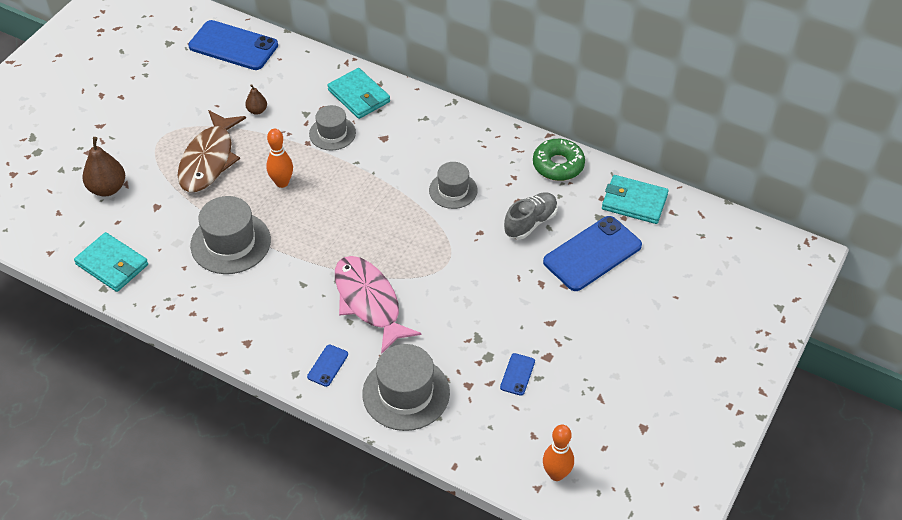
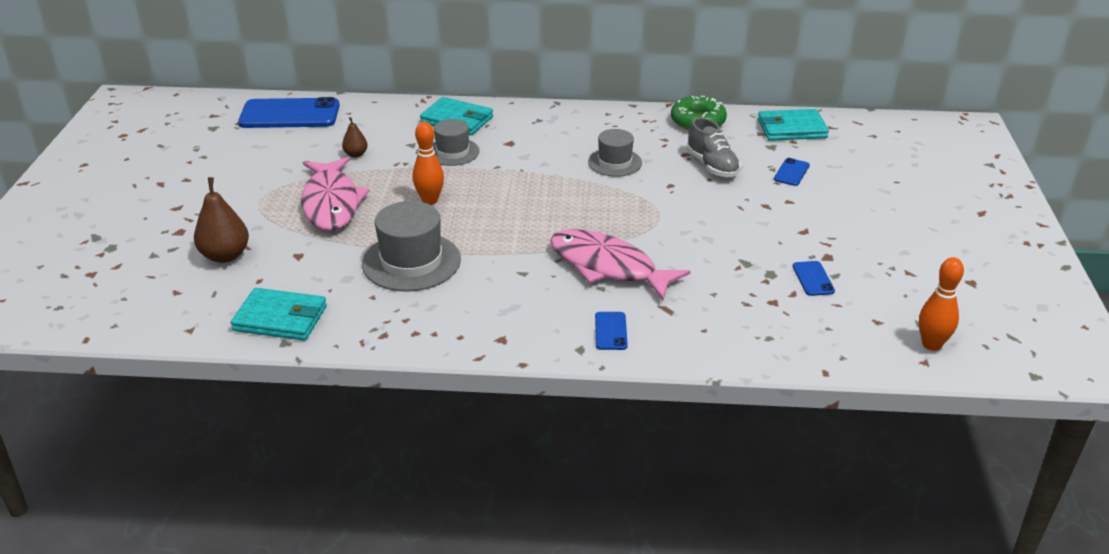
camera: 25 degrees left, 15 degrees down
brown fish [178,110,246,192] -> pink fish [301,157,370,231]
grey hat [362,344,450,431] -> none
grey shoe [504,192,558,239] -> grey shoe turned 135 degrees clockwise [687,117,740,177]
blue phone [543,216,642,291] -> blue phone [774,158,810,186], size x0.45

